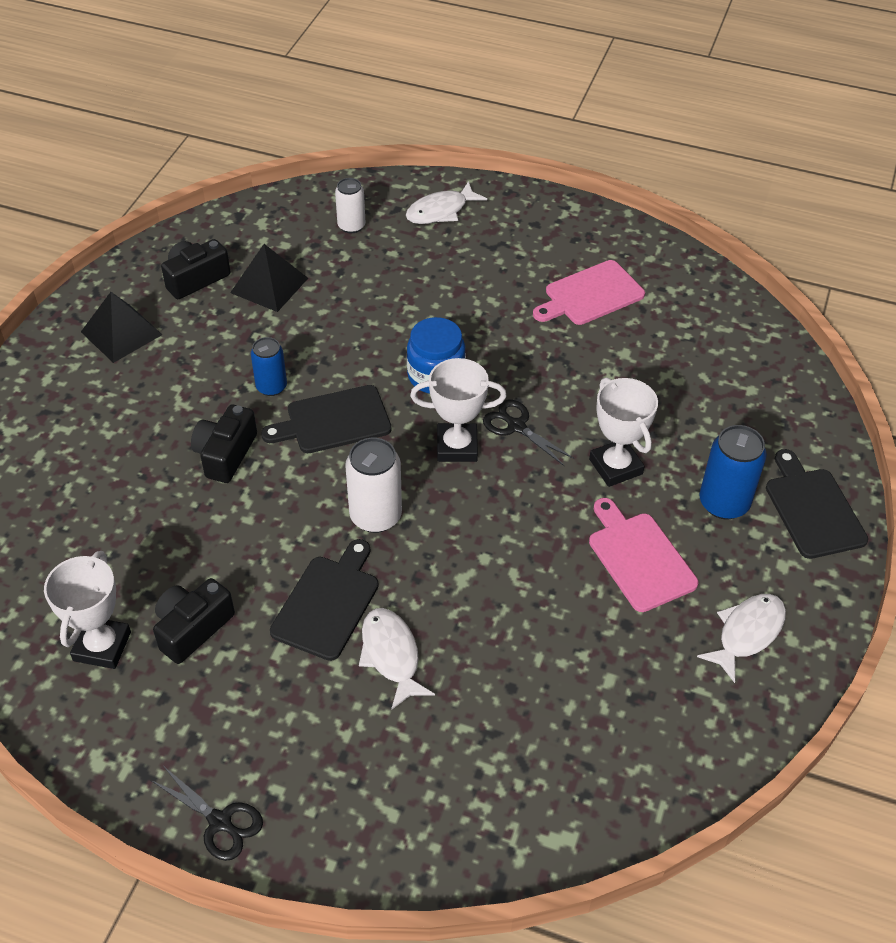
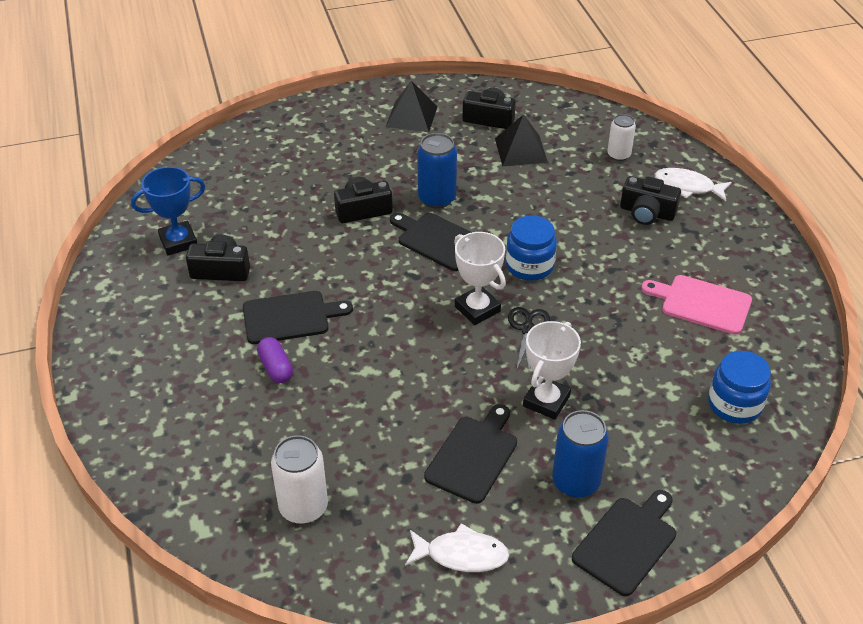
camera: 55 degrees right, 5 degrees down
white trophy [44,551,131,669] -> blue trophy [131,167,205,255]
black scissors [150,766,263,861] -> none
blue can [251,337,287,396] -> blue can [417,133,457,209], size x1.54
white can [345,438,402,533] -> white can moved to [271,435,328,524]
white fish [359,608,435,710] -> purple capsule [257,337,293,383]
pink cutting board [589,498,699,612] -> black cutting board [424,404,517,504]
none -> black camera [620,176,681,225]
none -> blue jar [708,351,771,424]

